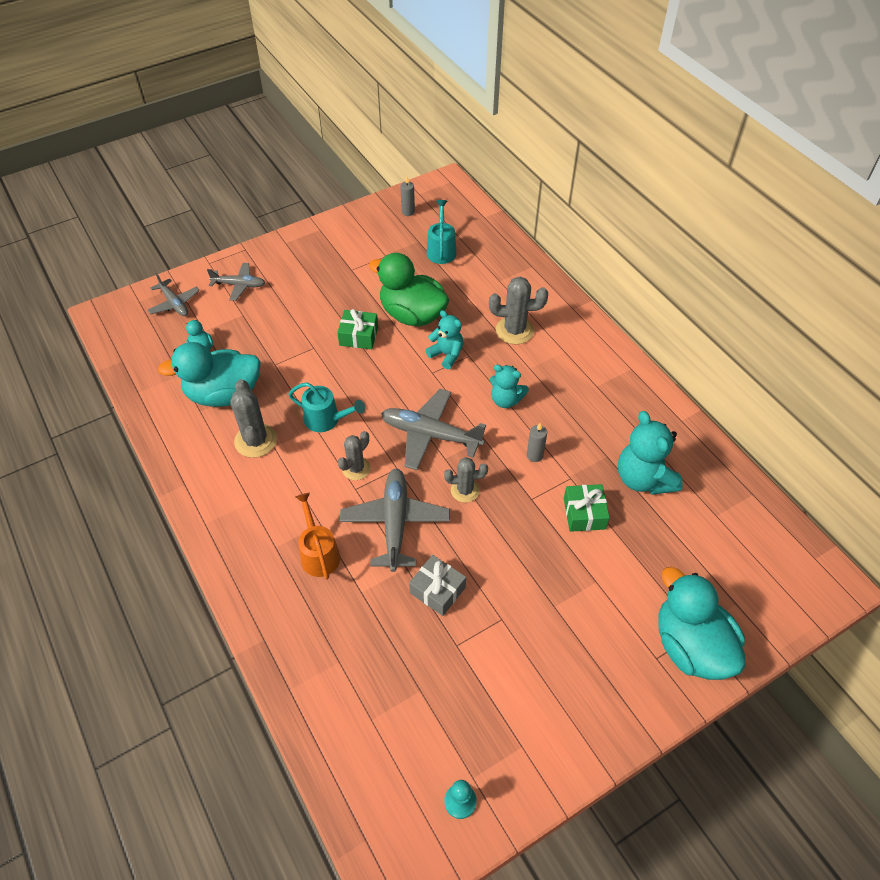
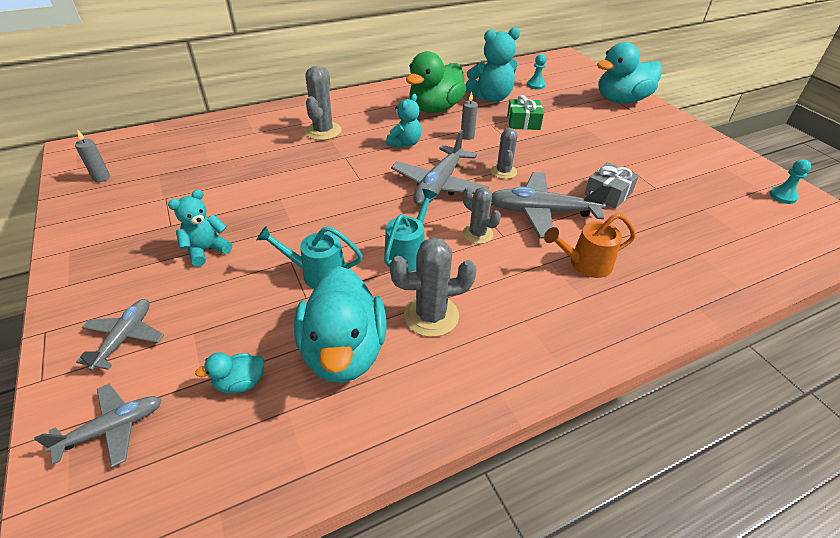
camera: 85 degrees left, 10 degrees down
green gift [337,309,378,349] -> none
green duck [369,253,449,327] -> green duck moved to [406,51,466,113]
turquoise teddy bear [426,310,463,369] -> turquoise teddy bear moved to [168,189,232,267]
turquoise watering can [427,200,457,264] -> turquoise watering can moved to [257,226,363,289]
none -> turquoise pawn [527,54,546,89]

